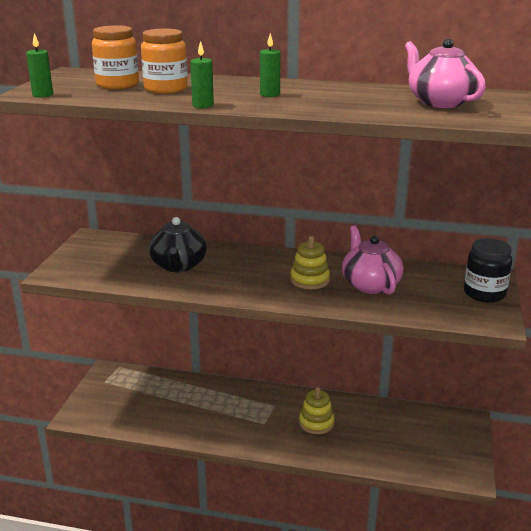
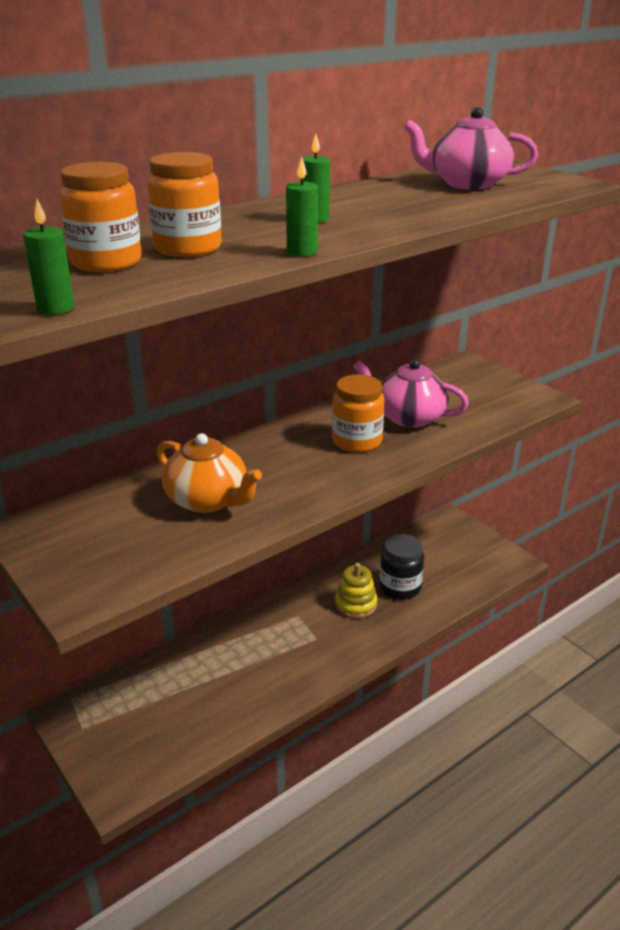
camera: 50 degrees left, 5 degrees up
black teapot [149,217,207,272] -> orange teapot [157,433,262,513]
yellow stacking toy [290,236,330,289] -> orange jar [332,374,385,453]
black jar [464,238,512,303] -> black jar moved to [379,534,424,600]

